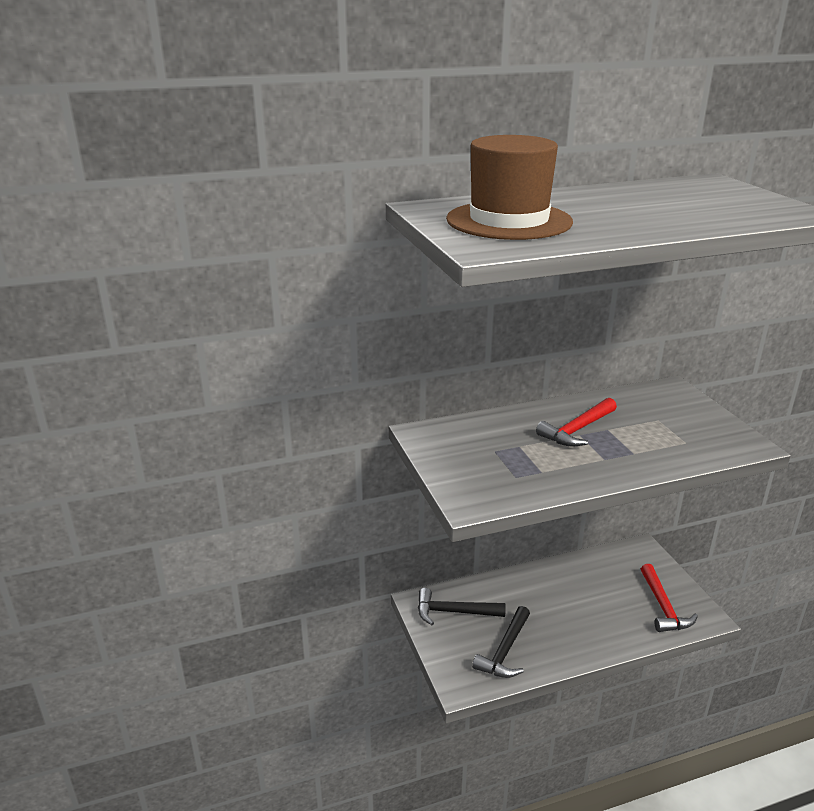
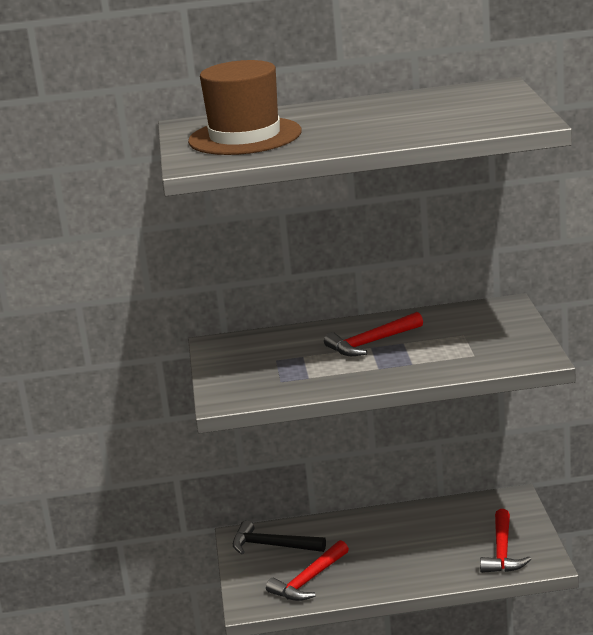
camera: 15 degrees right, 5 degrees down
black hammer [472,606,530,678] -> red hammer [266,540,349,601]

